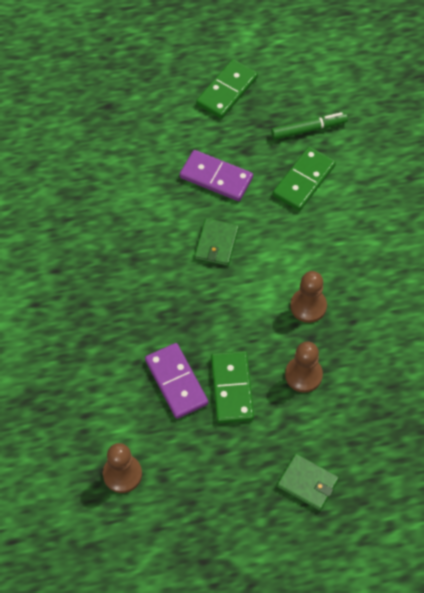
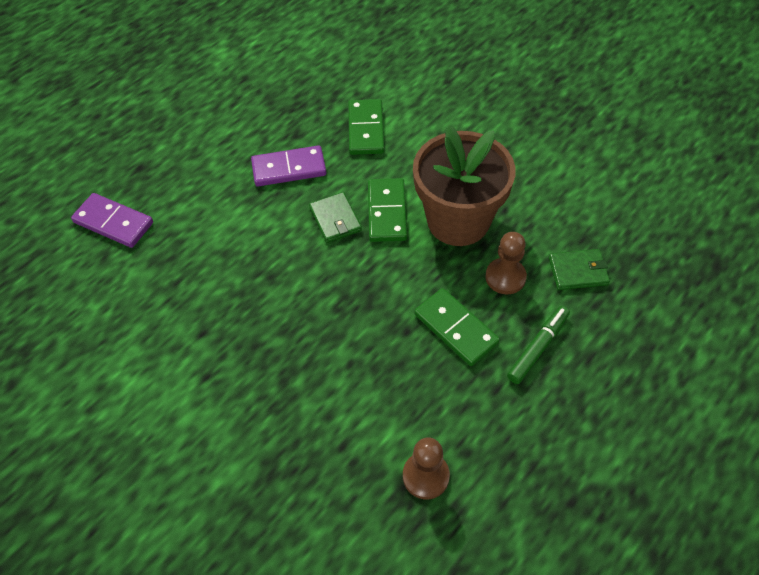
camera: 35 degrees left, 5 degrees down
purple domino [145,343,208,419] -> purple domino moved to [71,193,153,248]
green domino [196,59,258,119] -> green domino moved to [368,178,407,242]
green marker [271,112,348,140] -> green marker moved to [507,306,570,384]
green wallet [277,453,339,511] -> green wallet moved to [549,249,610,290]
brown pawn [290,271,327,323] -> brown flower pot [413,125,516,246]

